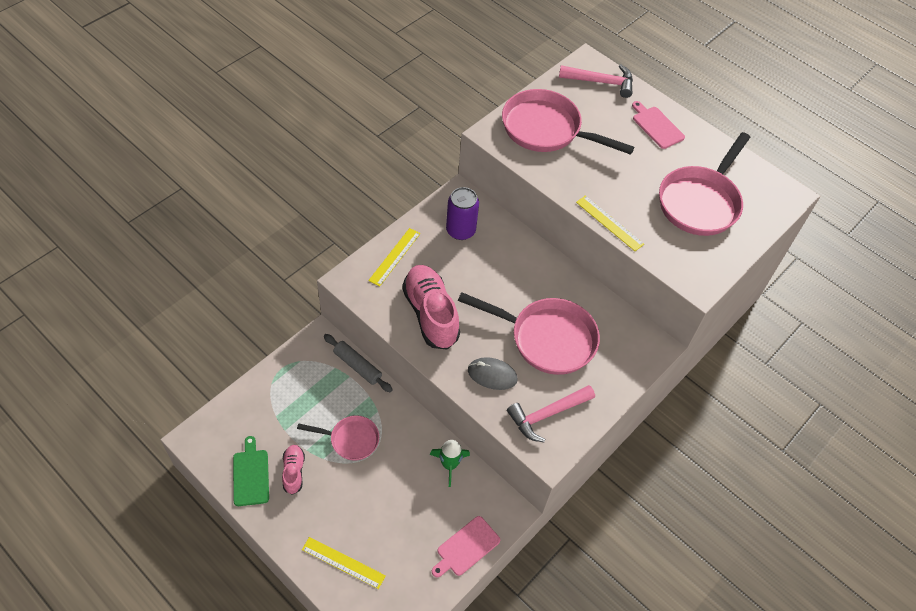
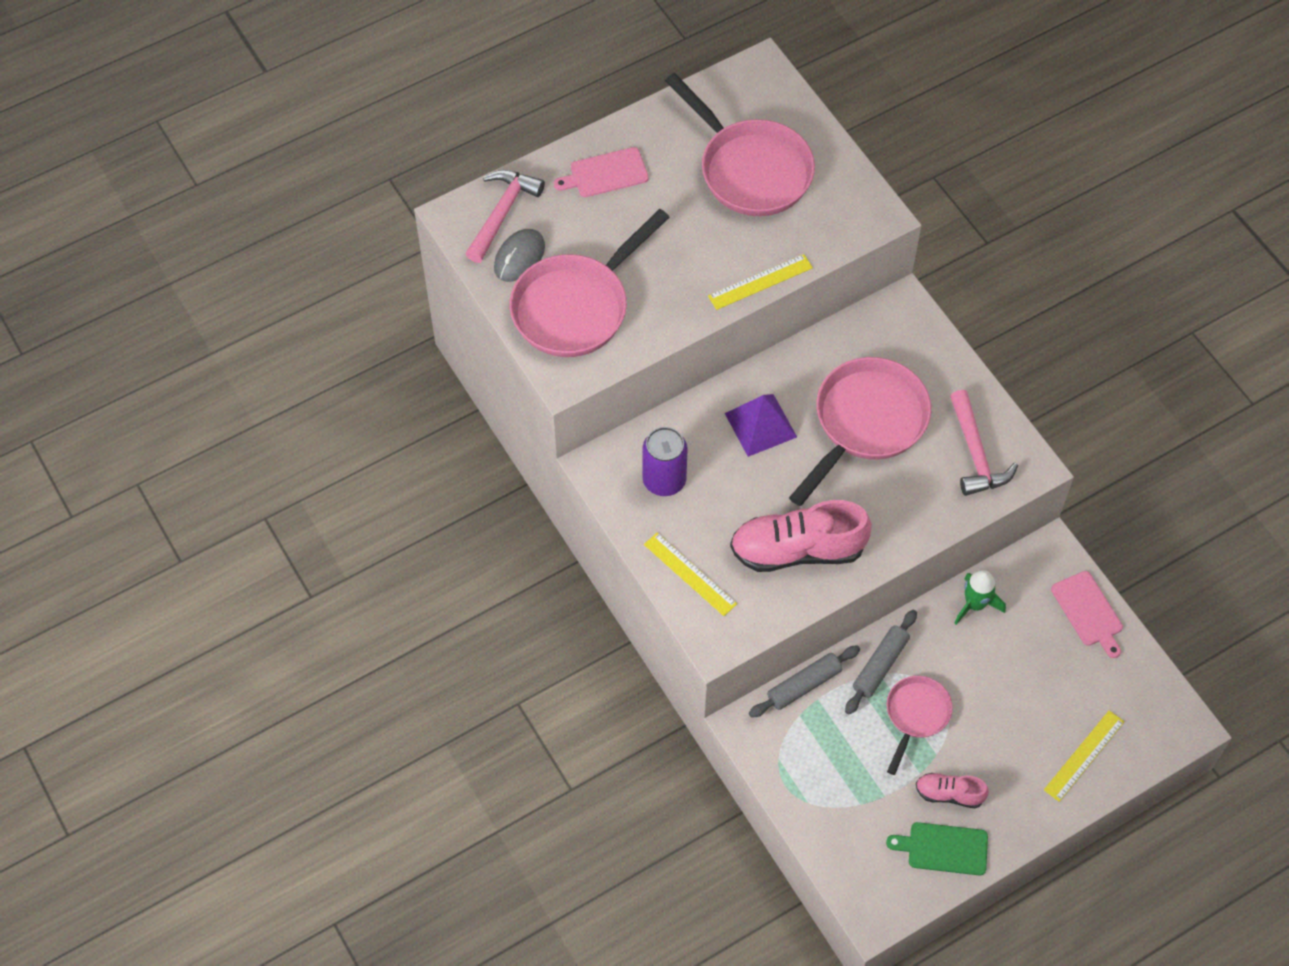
camera: 70 degrees left, 5 degrees up
grey mouse [468,357,518,390] -> grey mouse moved to [494,229,545,282]
none -> purple pyramid [725,394,797,457]
none -> grey rolling pin [845,610,917,714]

